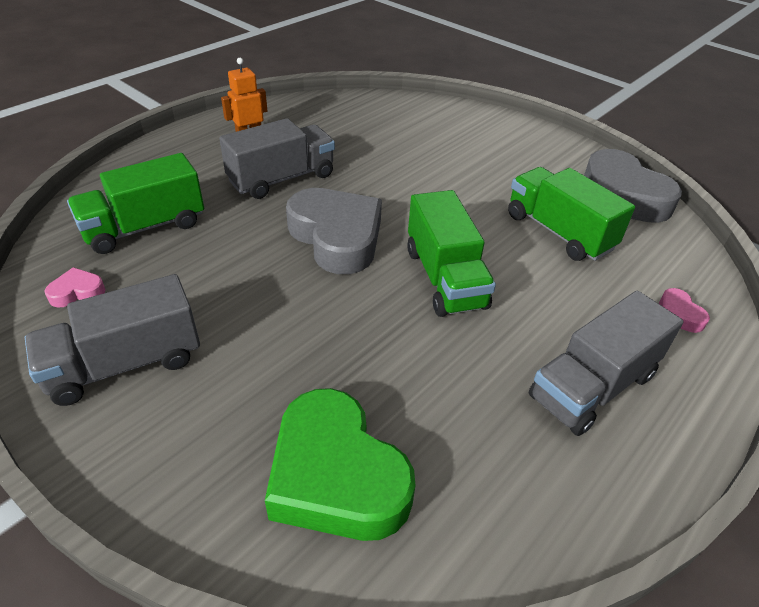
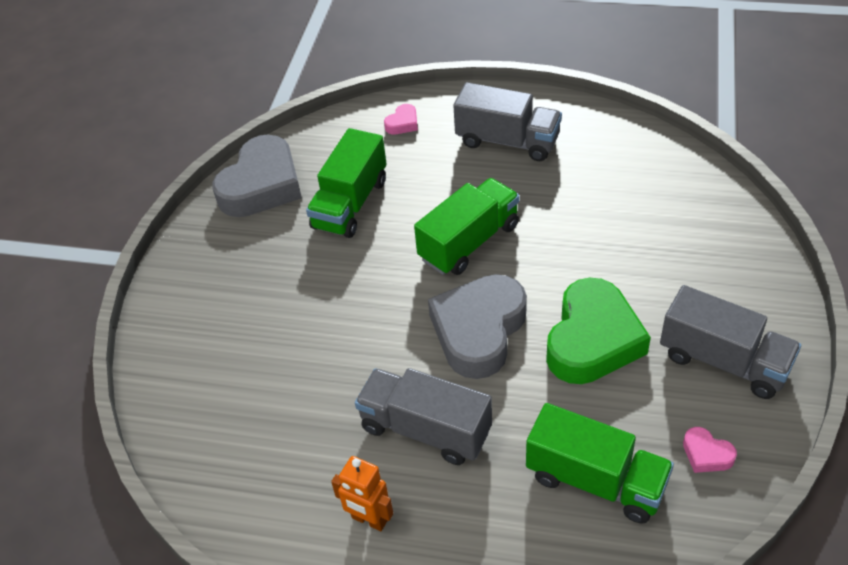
camera: 115 degrees left, 5 degrees up
green heart [265,388,416,541] -> green heart moved to [546,277,651,384]

